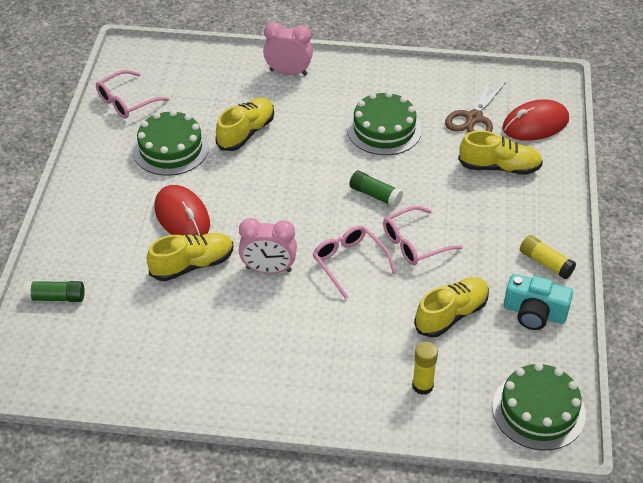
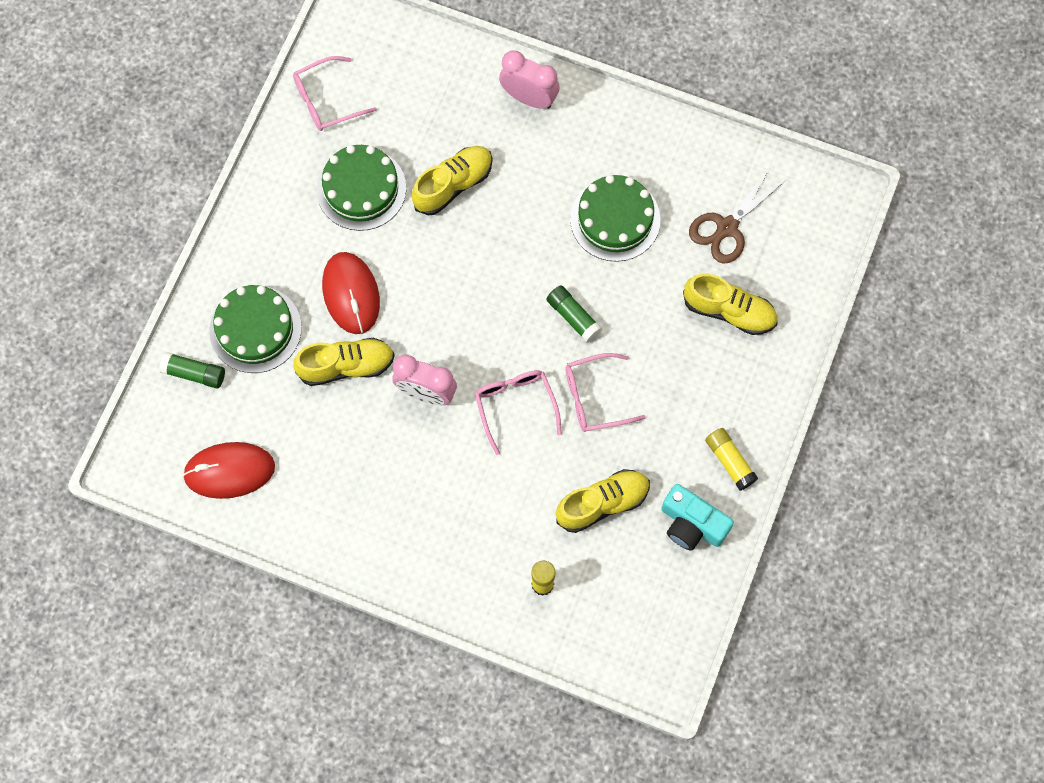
camera: 15 degrees right, 25 degrees up
green cake [492,363,586,451] -> green cake moved to [209,285,302,373]
red mouse [502,99,569,141] -> red mouse moved to [182,442,275,499]

